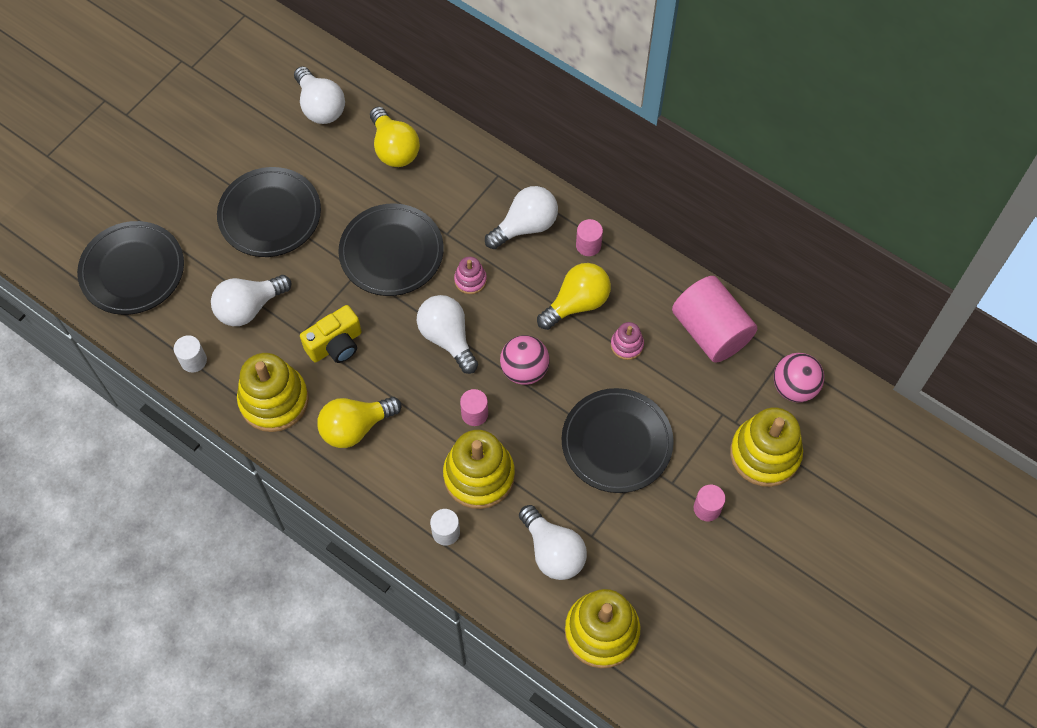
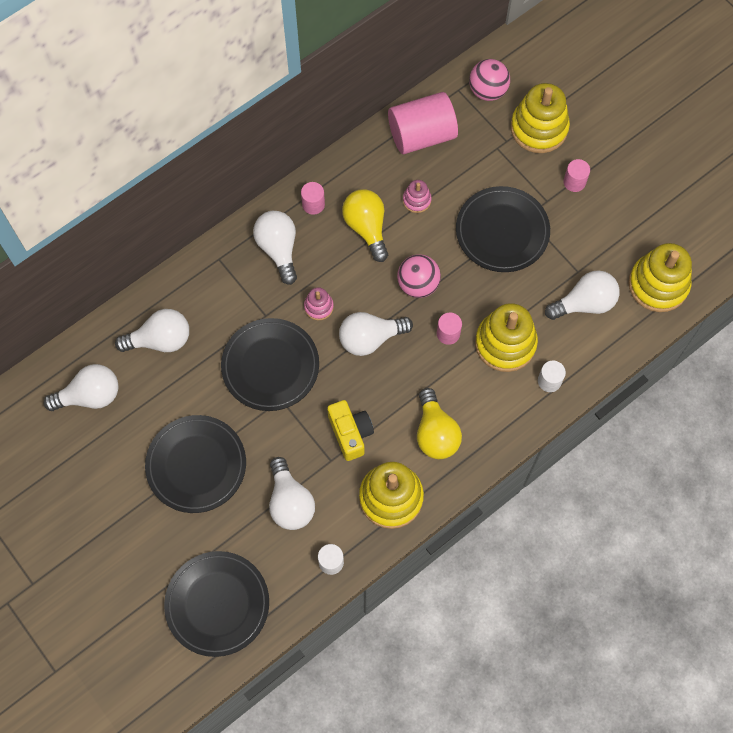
camera: 75 degrees left, 5 degrees up
yellow light bulb [370,107,420,167] -> white light bulb [115,309,189,352]

